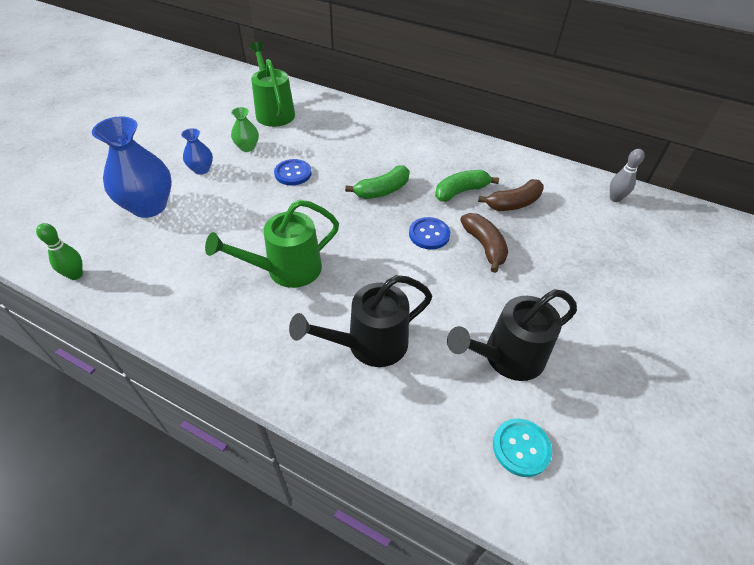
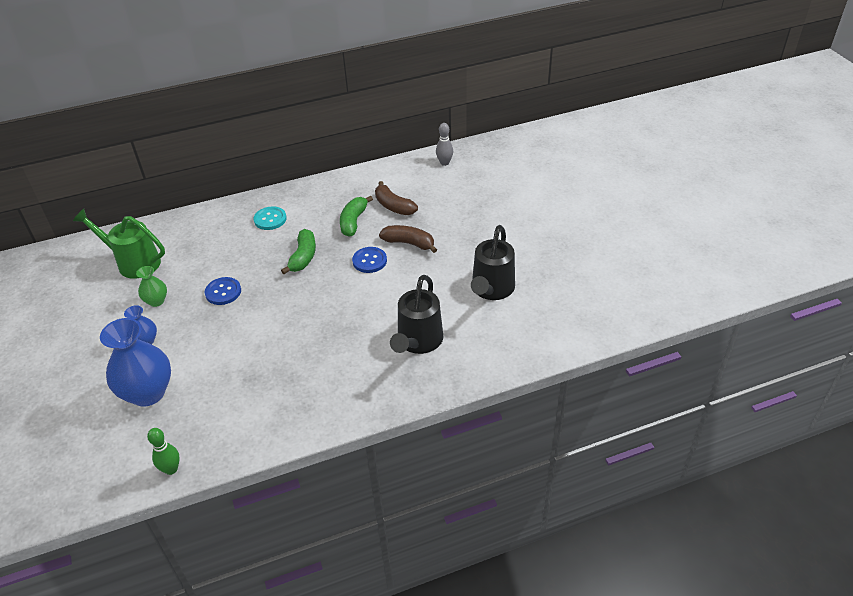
camera: 45 degrees left, 5 degrees down
green watering can [205,199,339,288] -> none
brown banana [478,179,544,211] -> brown banana turned 120 degrees clockwise [375,181,418,215]
turquoise button [493,418,552,477] -> turquoise button moved to [254,206,287,230]

